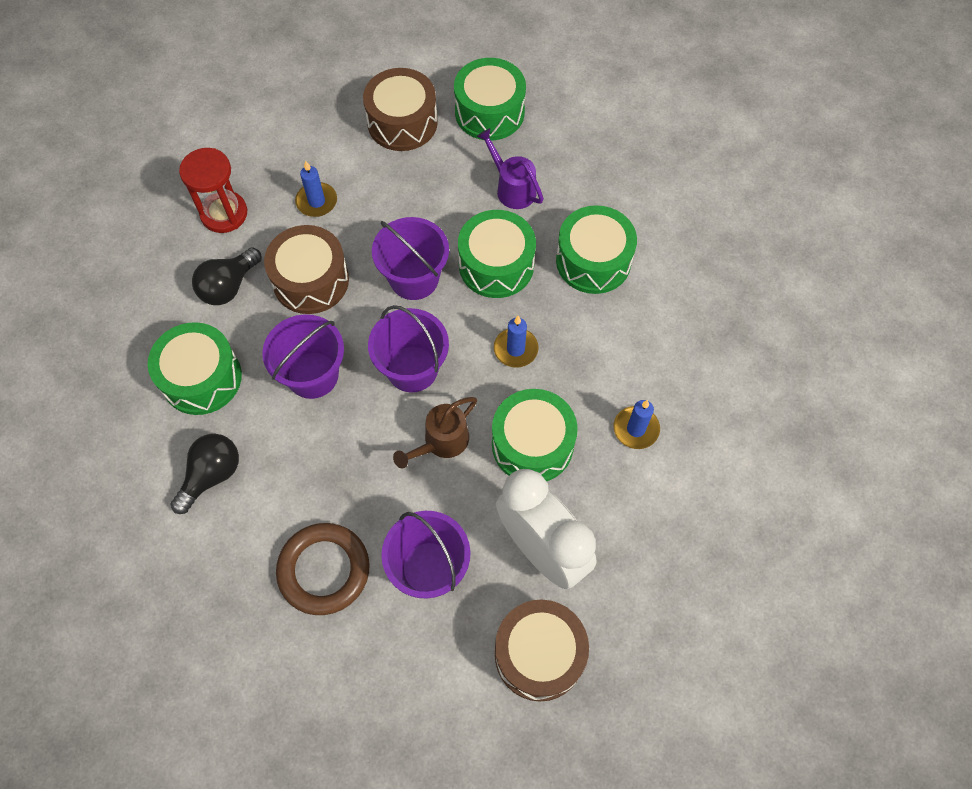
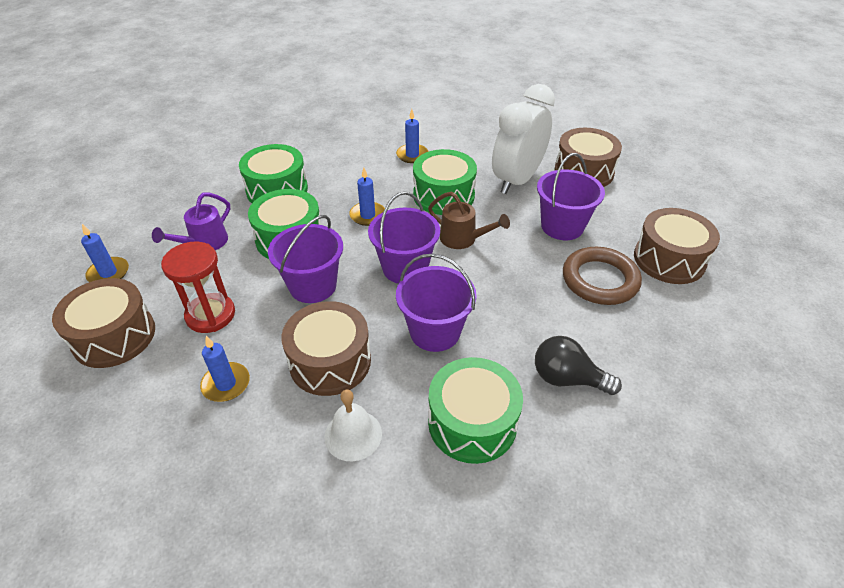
camera: 105 degrees left, 20 degrees down
red hourglass [179,148,247,233] -> red hourglass moved to [161,241,235,333]
black light bulb [192,247,262,305] -> white bell [324,390,382,461]
green drum [454,58,526,140] -> blue candle [81,224,129,282]
none -> brown drum [634,208,720,284]

